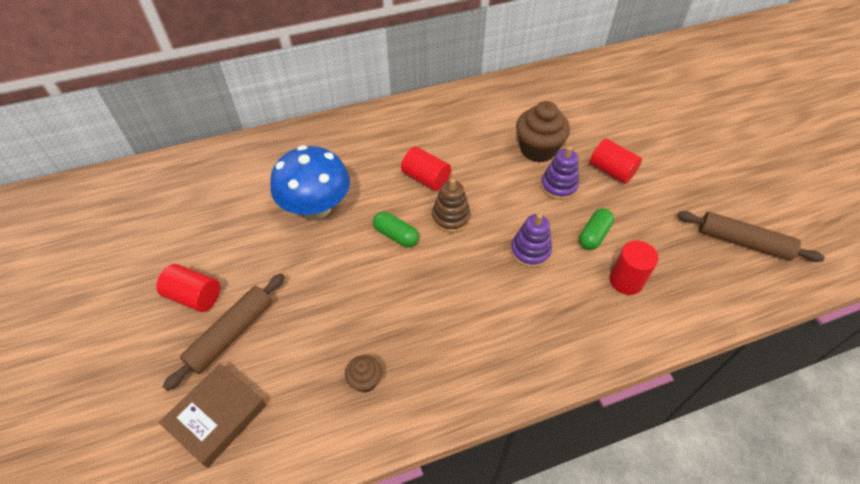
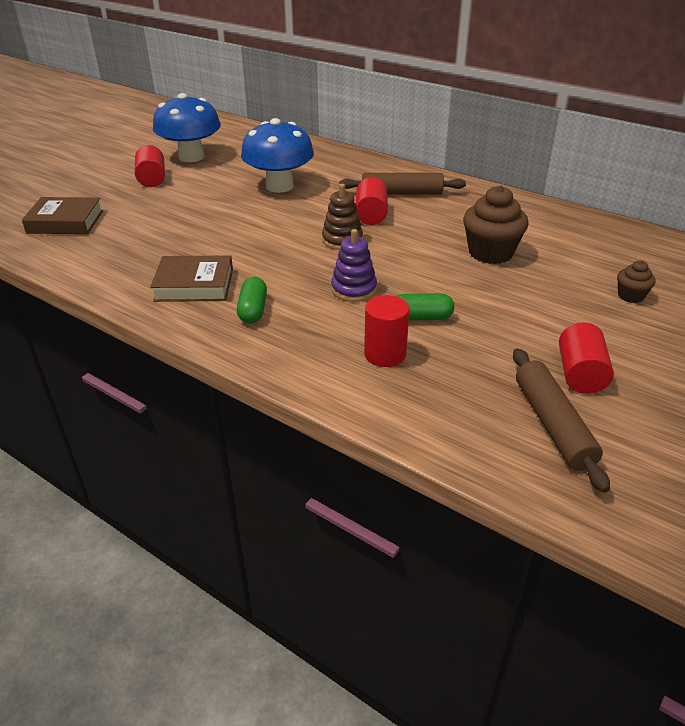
camera: 55 degrees right, 15 degrees down
brown rolling pin [163,274,285,391] -> brown rolling pin moved to [339,173,466,195]
brown cupcake [345,355,382,392] -> brown cupcake moved to [617,260,655,303]
green capsule [373,212,419,247] -> green capsule moved to [237,277,267,324]
purple stacking toy [541,146,579,200] -> none
red cylinder [590,138,642,184] -> red cylinder moved to [559,322,614,394]
none -> brown book [150,255,233,302]
none -> blue mushroom [153,93,221,162]

